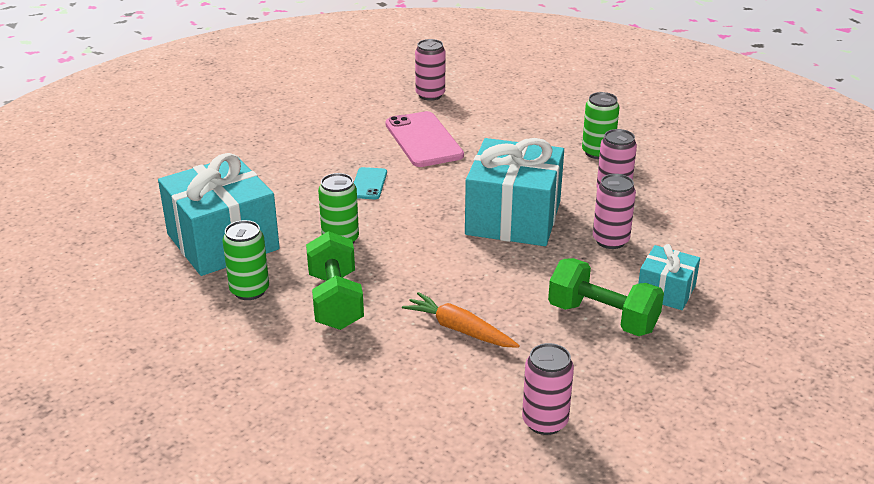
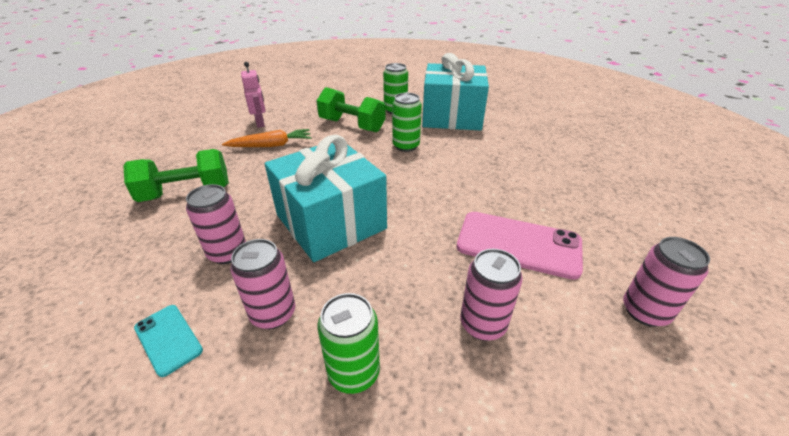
camera: 130 degrees right, 5 degrees up
turquoise phone [354,167,387,199] -> turquoise phone moved to [134,305,203,377]
pink can [522,343,574,435] -> pink can moved to [460,249,522,341]
turquoise gift [638,244,700,310] -> none
none -> pink robot [241,62,266,128]

